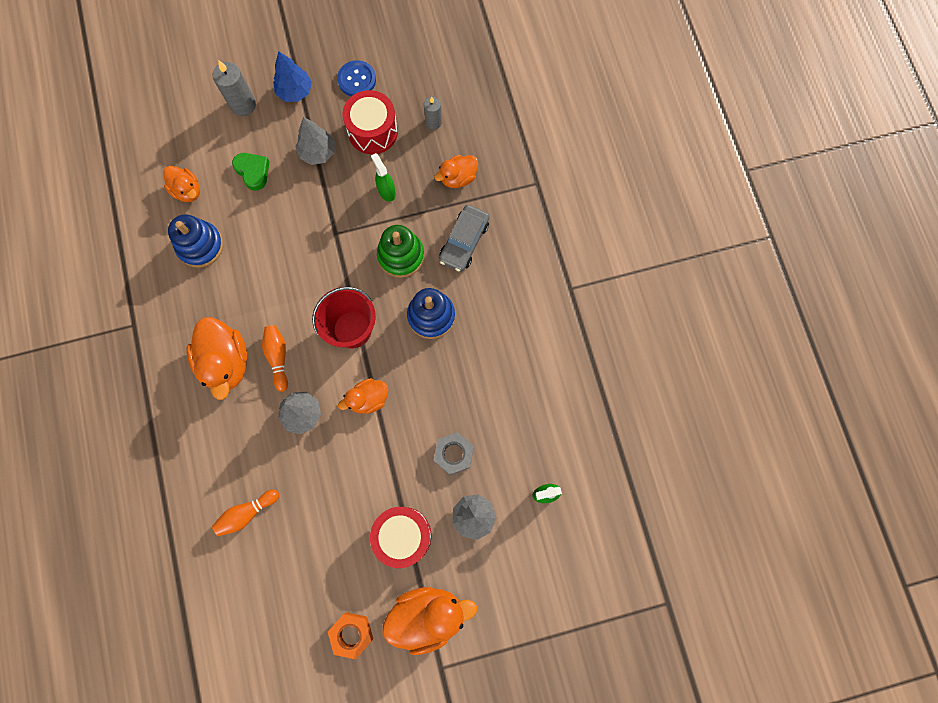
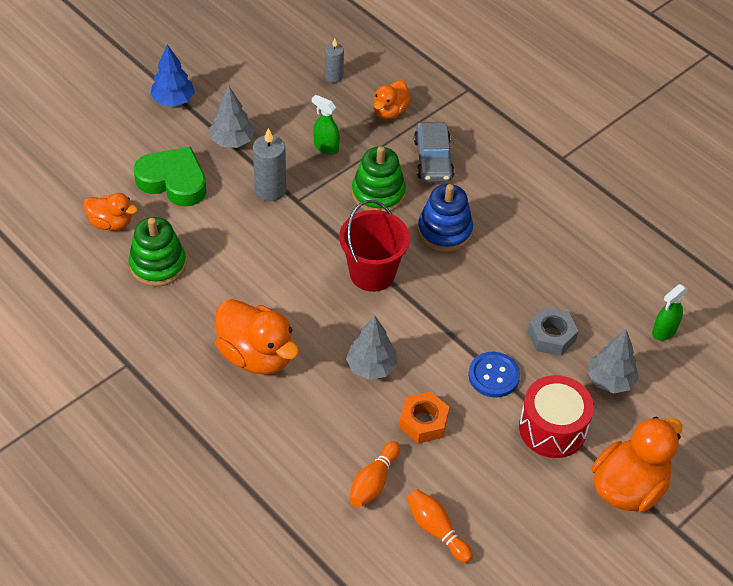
camera: 30 degrees left, 25 degrees down
blue stacking toy [168,214,223,268] -> green stacking toy [129,217,186,286]
grey candle [213,61,256,116] -> grey candle moved to [253,128,286,201]
green heart [232,153,270,191] -> green heart [134,147,207,207], size x1.59
orange bowling pin [262,325,288,392] -> orange bowling pin moved to [407,489,473,563]
orange nut [328,612,373,660] -> orange nut moved to [399,391,449,444]
blue button [337,60,376,97] -> blue button moved to [468,352,520,397]
orange duck [338,378,389,414] -> none
red drum [342,90,398,154] -> none

